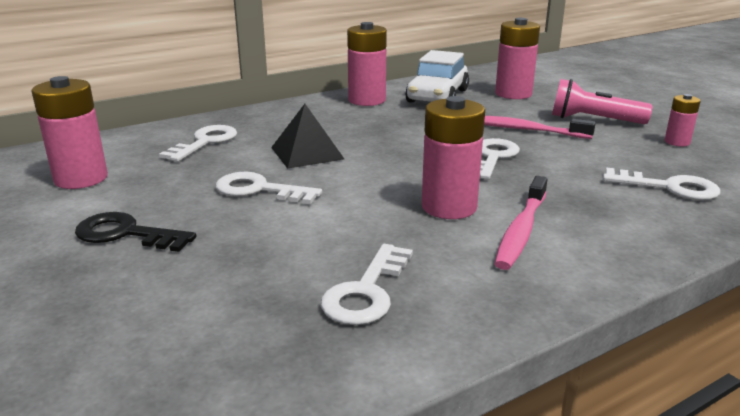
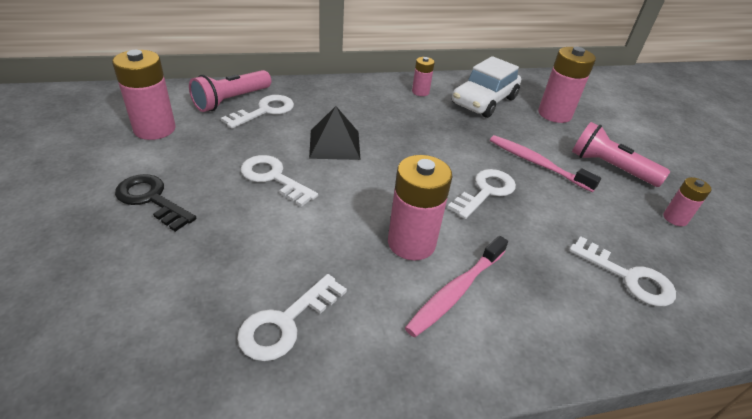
camera: 15 degrees right, 15 degrees up
pink battery [347,22,387,106] -> pink battery [412,57,435,96], size x0.54
none -> pink flashlight [189,70,271,112]

